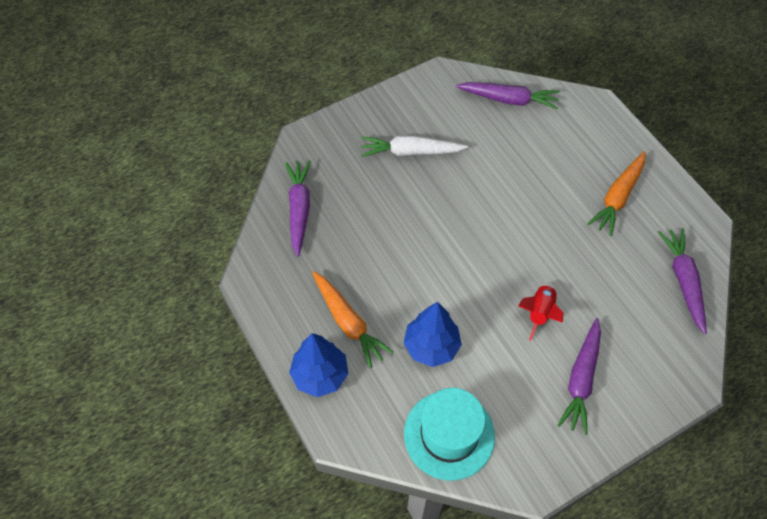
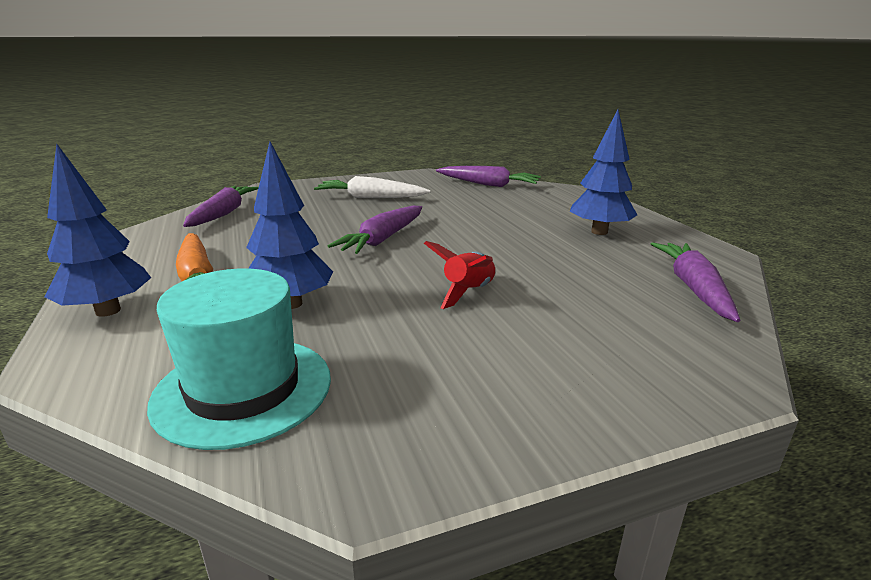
camera: 10 degrees right, 35 degrees down
purple carrot [558,318,601,435] -> purple carrot moved to [328,205,422,254]
orange carrot [588,151,646,236] -> blue tree [570,110,637,235]

